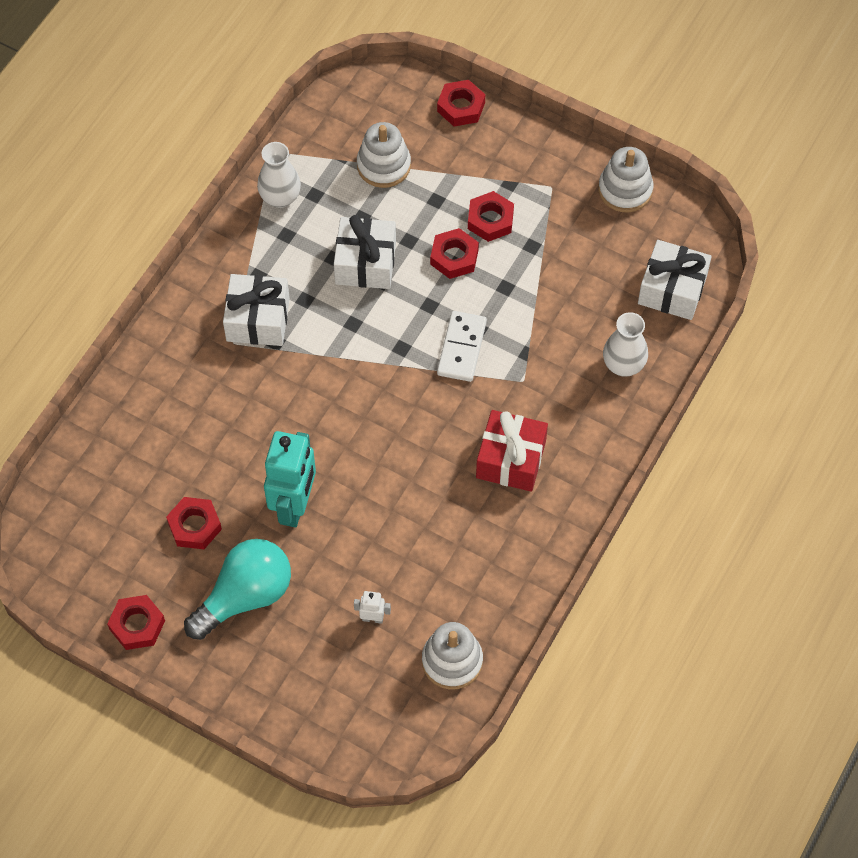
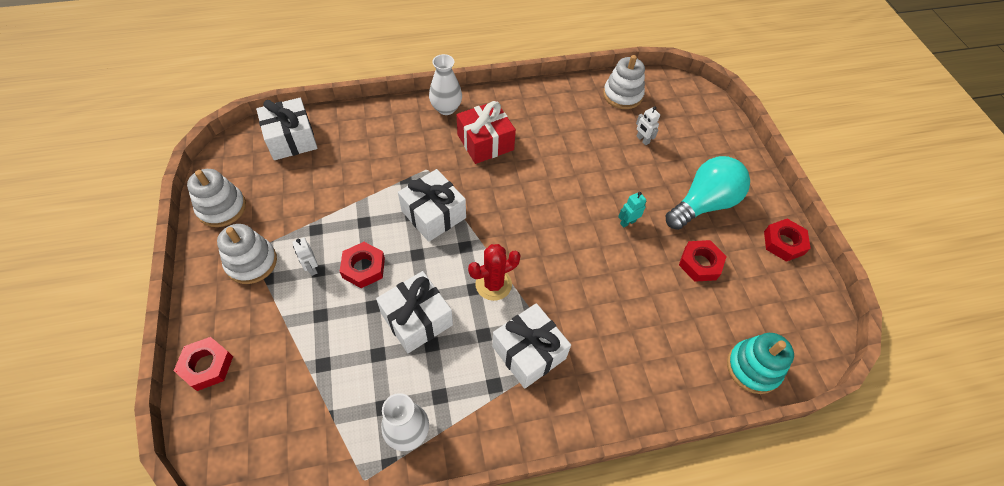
camera: 135 degrees left, 5 degrees down
turquoise light bulb [184,539,291,640] -> turquoise light bulb turned 135 degrees clockwise [666,156,750,230]
turquoise robot [264,431,316,527] -> turquoise robot [618,192,647,228], size x0.43
white stacking toy [357,122,411,188] -> white stacking toy moved to [217,224,277,284]
white domino [437,311,487,382] -> white gift [398,169,466,242]
red nut [468,191,514,242] -> white robot [292,238,318,276]
white vase [603,312,648,377] -> white vase moved to [429,54,462,115]
none -> red cactus [468,244,521,301]
none -> turquoise stacking toy [727,333,794,394]

